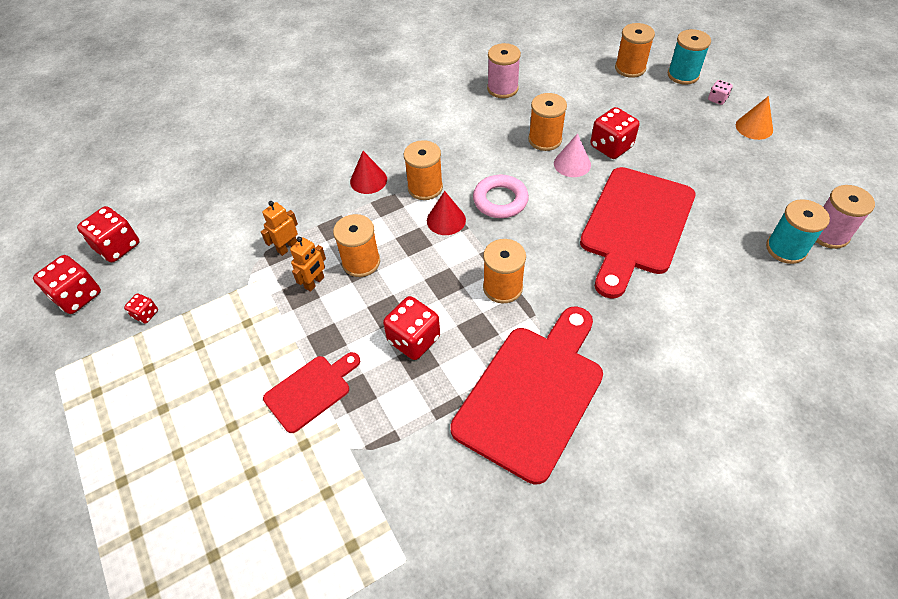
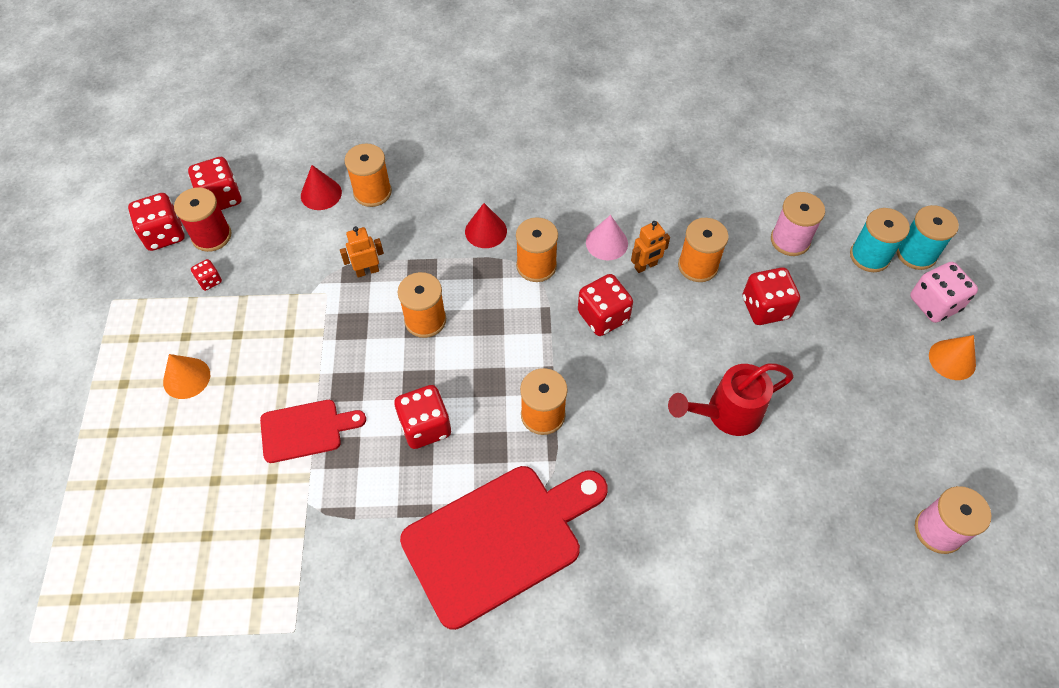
camera: 25 degrees right, 5 degrees up
orange robot [290,237,326,292] -> orange robot moved to [631,221,670,273]
red cone [427,191,466,235] -> red cone moved to [301,165,342,210]
pink ring [473,175,529,218] -> red dice [578,274,633,336]
pink spool [487,43,521,98] -> pink spool moved to [771,192,825,256]
pink cone [554,133,591,177] -> pink cone moved to [586,215,628,260]
red cutting board [580,167,695,299] -> red watering can [668,364,794,436]
orange spool [615,23,655,78] -> orange spool moved to [345,144,392,207]
pink dice [708,80,733,105] -> pink dice [910,262,978,323], size x1.93
turquoise spool [766,199,830,264] -> turquoise spool moved to [850,208,910,272]
none -> orange cone [163,354,210,399]
none -> red spool [174,187,232,252]

